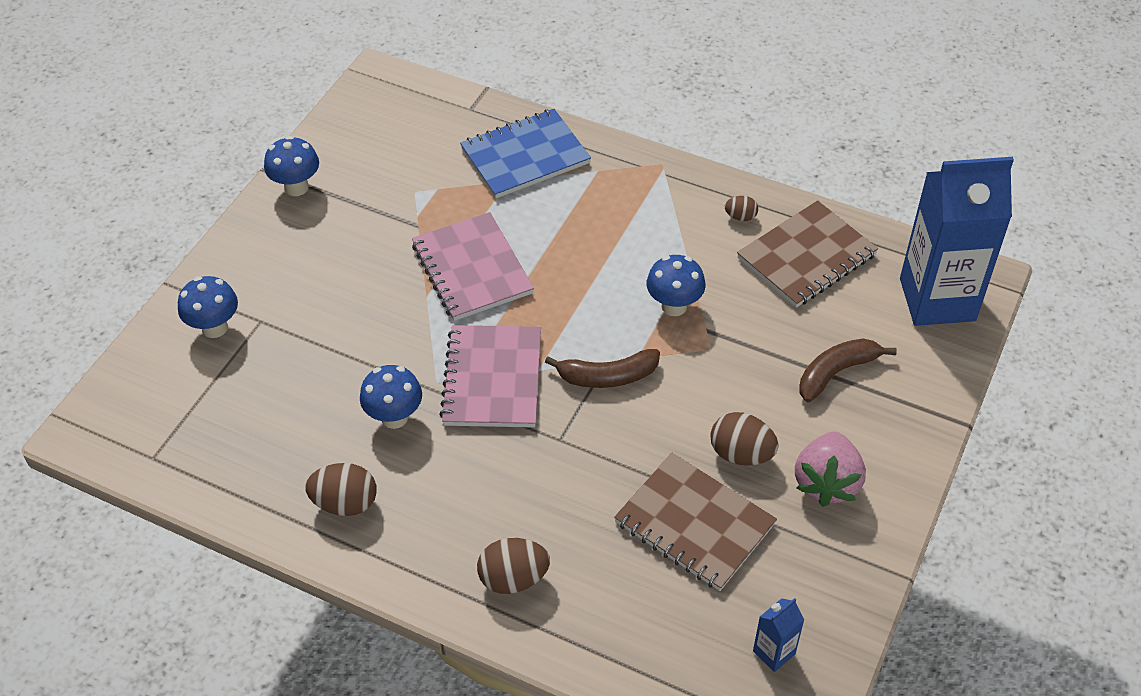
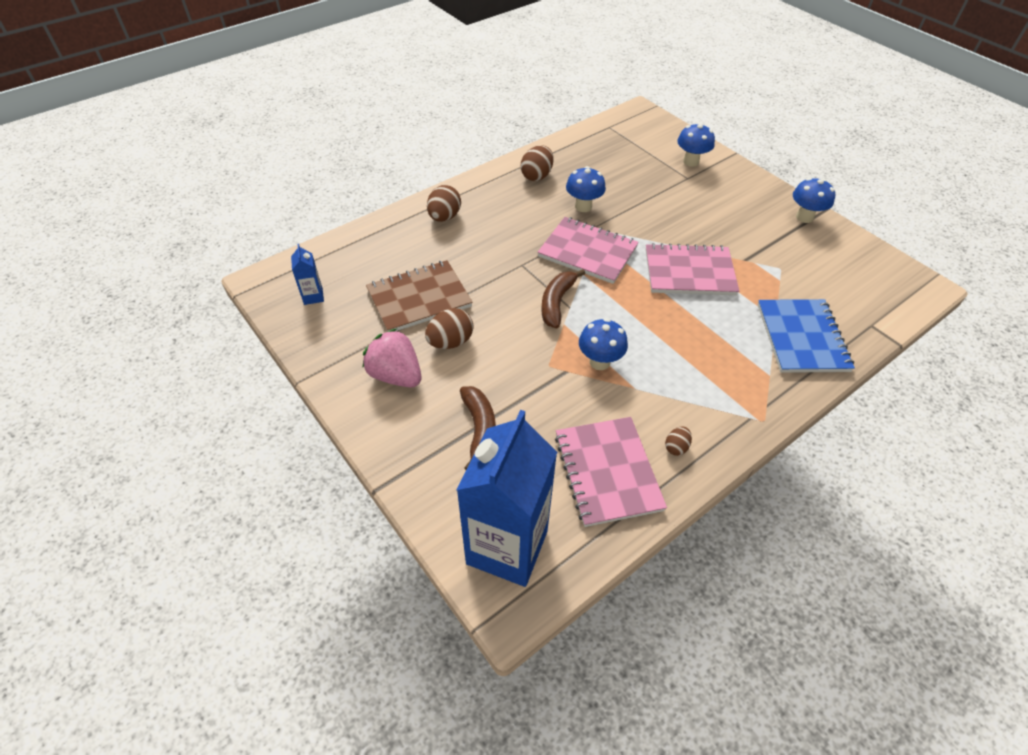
camera: 115 degrees right, 0 degrees up
brown notebook [737,200,878,308] -> pink notebook [555,417,667,527]

